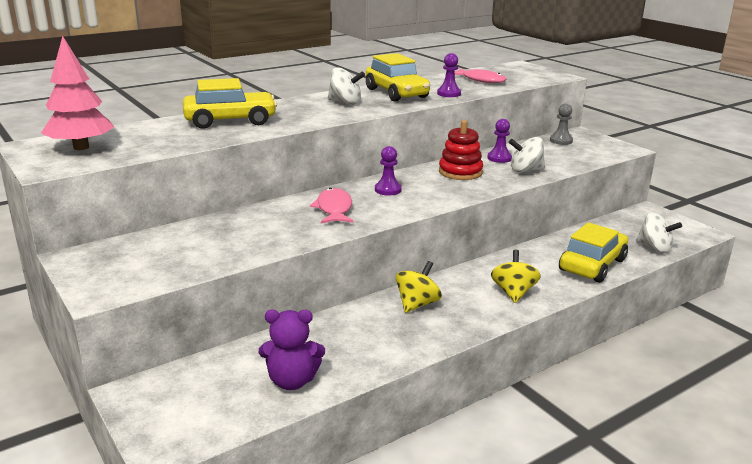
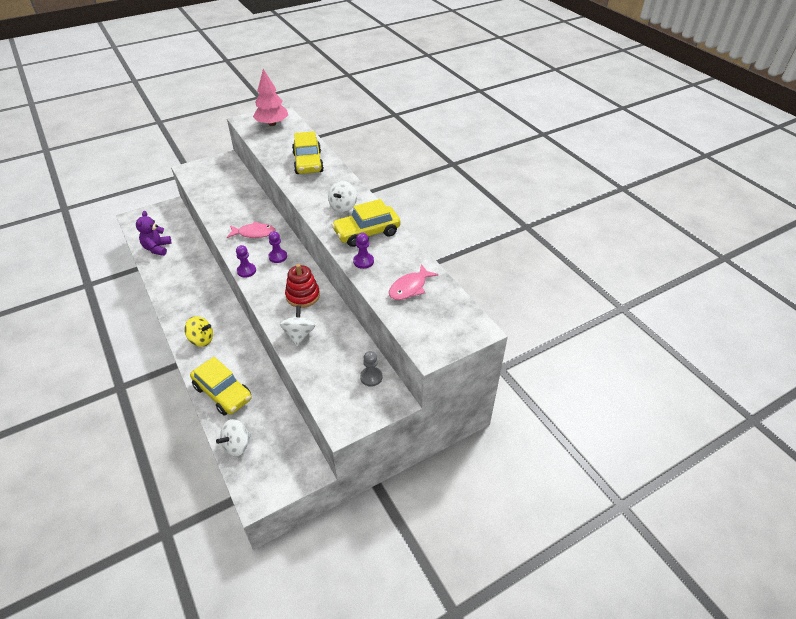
camera: 95 degrees right, 20 degrees up
yellow spinning top [396,261,442,313] -> none
purple pawn [487,119,512,163] -> purple pawn moved to [236,245,256,278]

